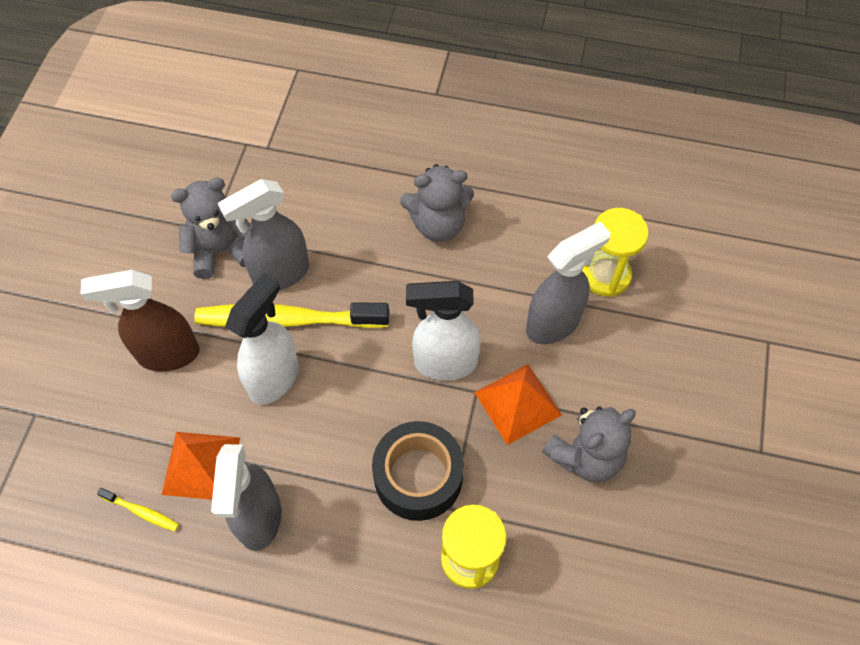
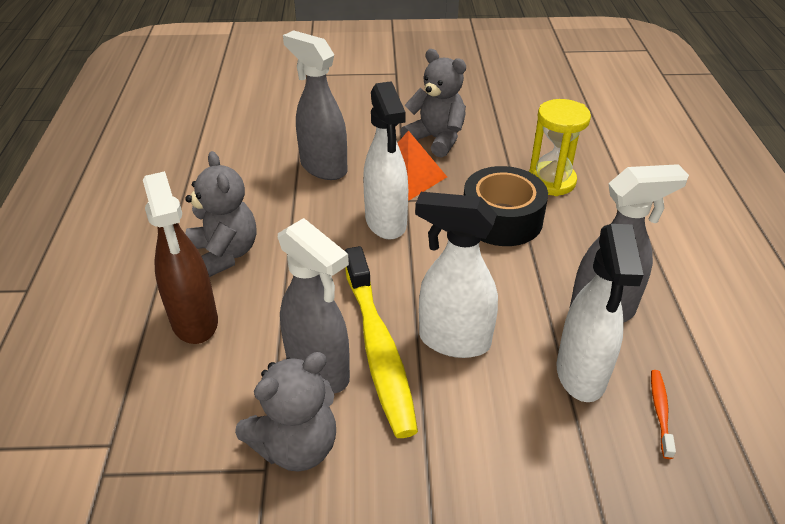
camera: 105 degrees left, 20 degrees down
brown spray bottle [81,270,200,372] -> brown spray bottle moved to [143,171,218,344]
yellow toothbrush [97,488,179,531] -> orange toothbrush [651,370,676,459]
orange pyramid [161,432,240,500] -> white spray bottle [557,224,643,402]
grey teddy bear [171,178,250,279] -> grey teddy bear turned 90 degrees counterclockwise [235,352,336,472]
yellow hourglass [582,208,649,297] -> none

